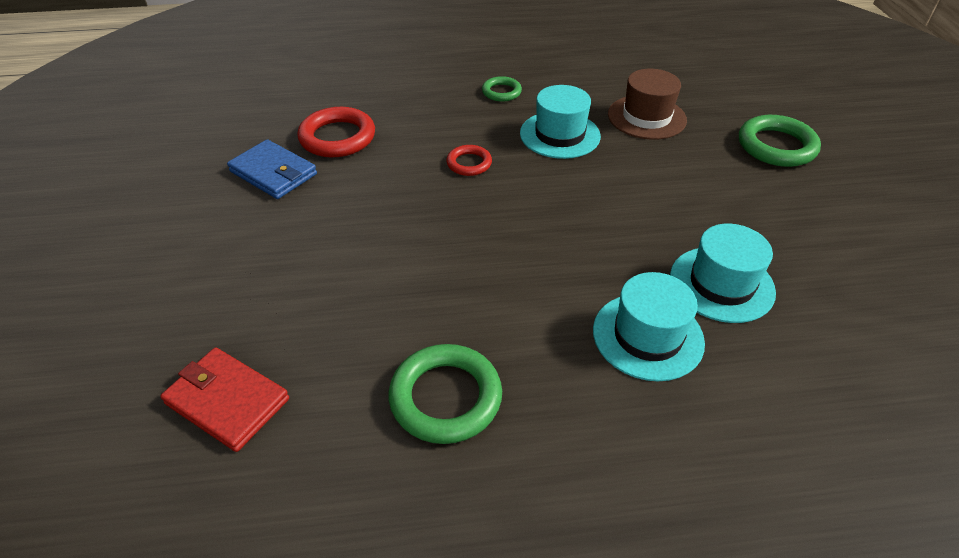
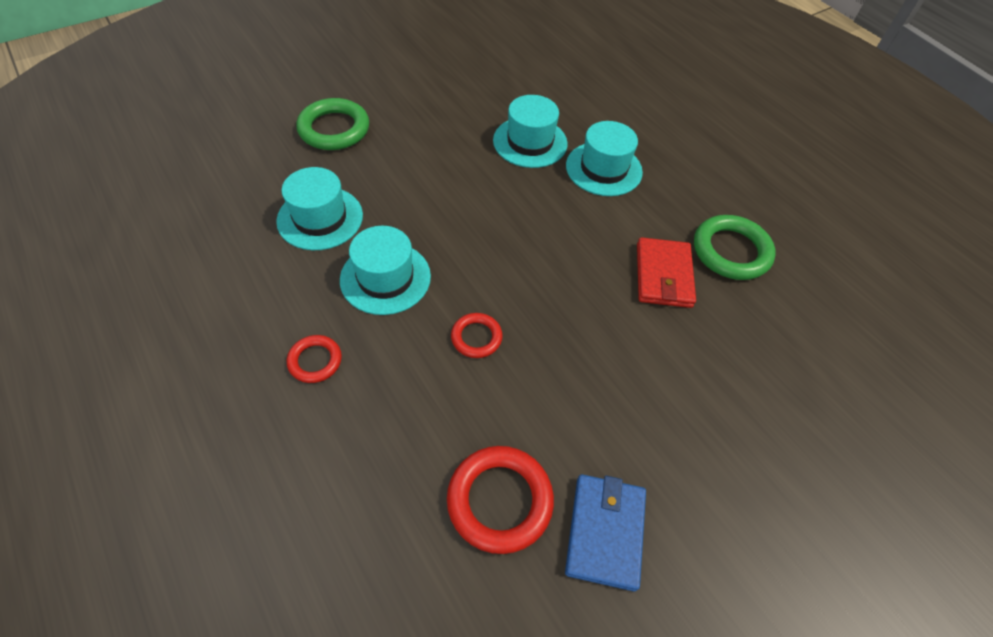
camera: 120 degrees left, 10 degrees up
red wallet [160,347,289,452] -> red wallet moved to [637,237,696,308]
green ring [482,76,522,102] -> red ring [287,335,342,383]
brown hat [608,69,687,140] -> turquoise hat [276,167,363,250]

